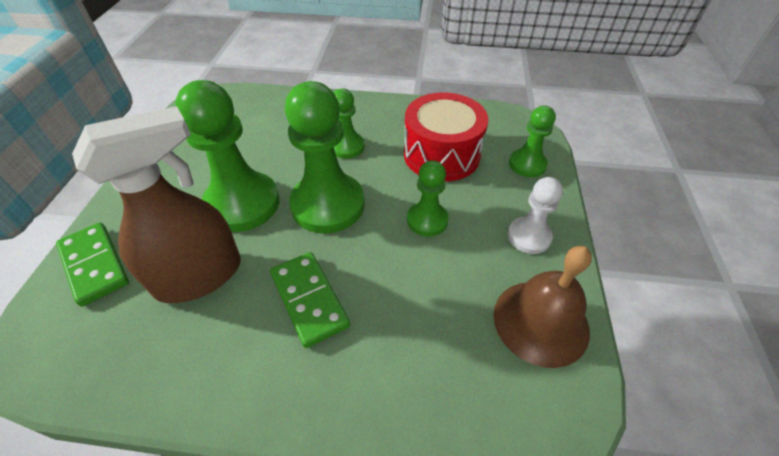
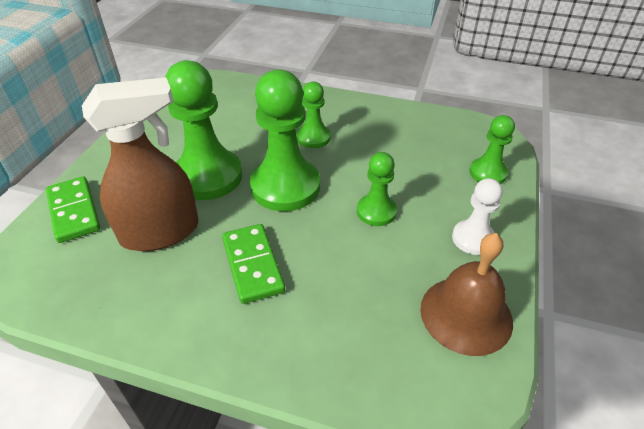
camera: 10 degrees right, 5 degrees down
red drum [404,92,488,182] -> none

